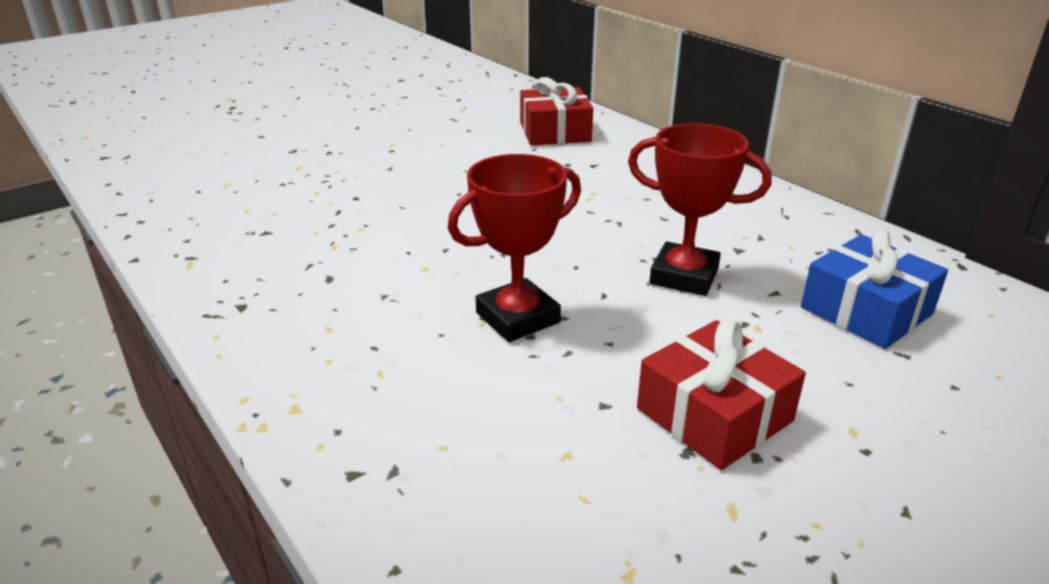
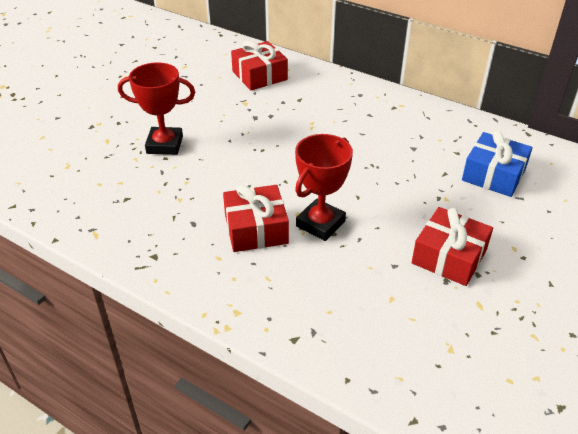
camera: 20 degrees left, 10 degrees up
red trophy [628,123,771,296] -> red trophy moved to [118,62,195,155]
none -> red gift [223,185,289,252]

